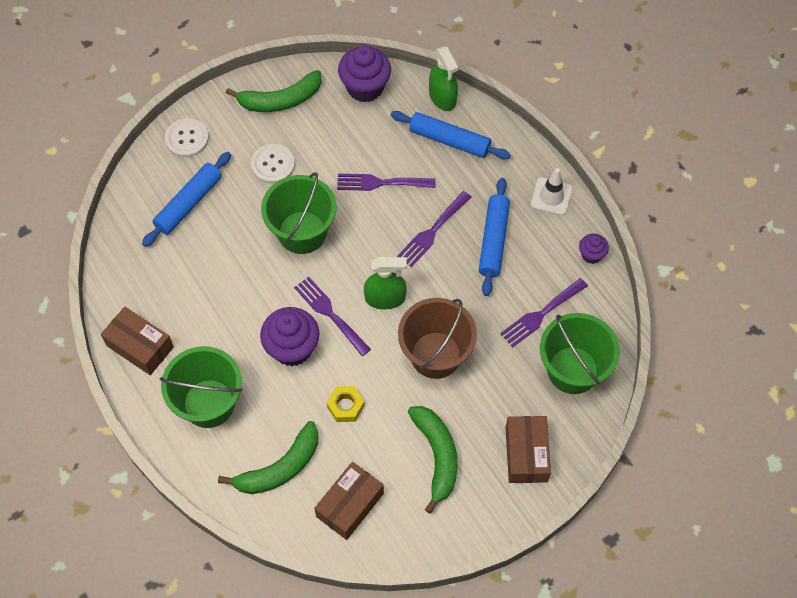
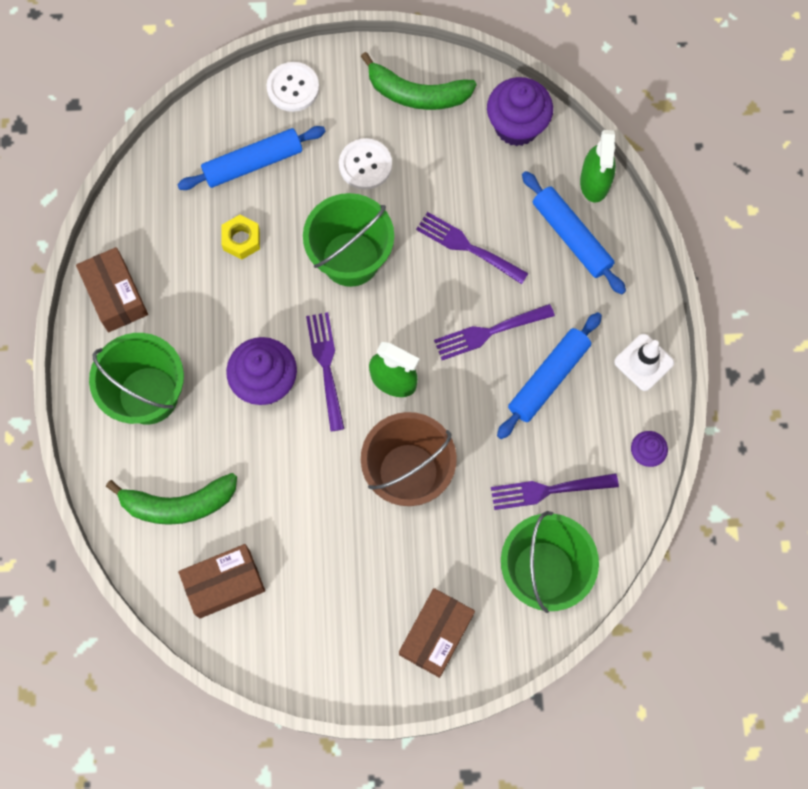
camera: 30 degrees right, 10 degrees up
yellow nut [326,386,365,422] -> yellow nut moved to [221,215,260,260]
green banana [408,406,458,514] -> none

